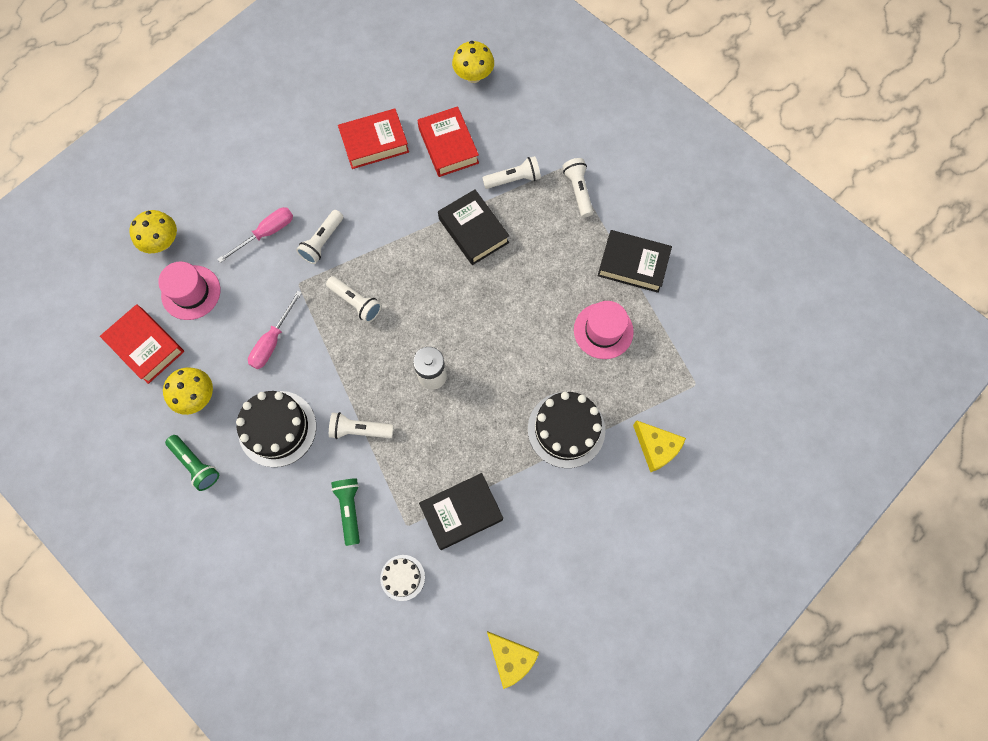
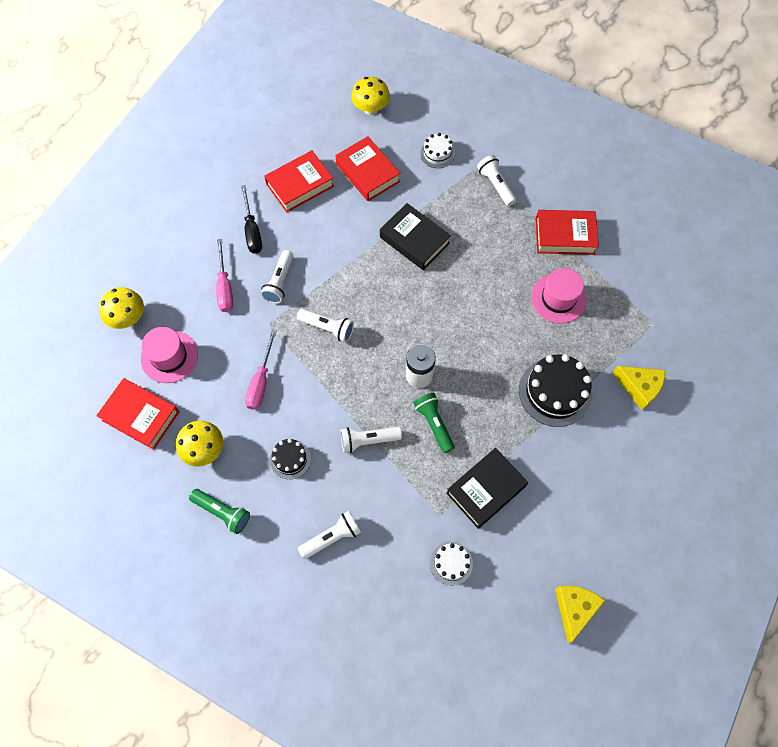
camera: 15 degrees left, 5 degrees down
pink screwdriver [217,207,293,263] -> pink screwdriver turned 135 degrees clockwise [216,239,233,312]
black cake [236,391,316,467] -> black cake [270,439,311,479], size x0.54
green flashlight [331,478,360,546] -> green flashlight moved to [413,393,455,453]
white flashlight [482,156,541,189] -> white flashlight moved to [298,511,361,559]
yellow cheese [487,631,539,689] -> yellow cheese turned 105 degrees counterclockwise [555,586,605,643]
black book [598,230,672,293] -> red book [536,210,599,255]
none -> black screwdriver [241,185,262,254]
none -> white cake [420,133,455,168]

